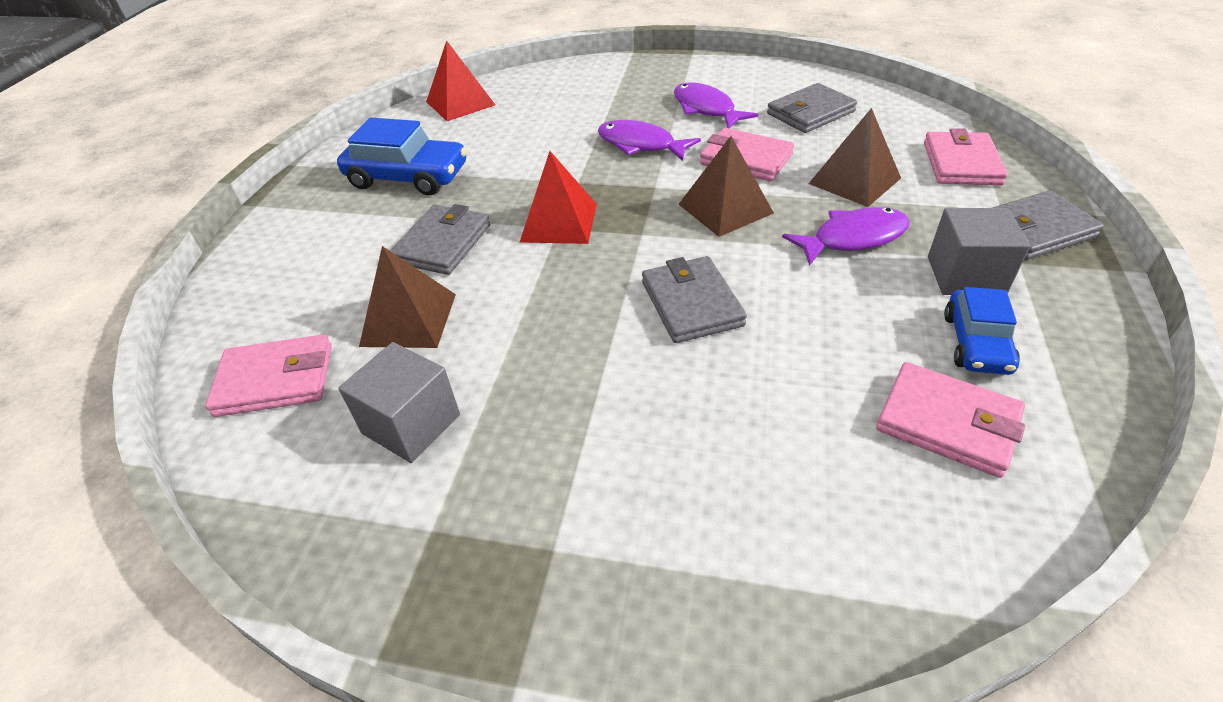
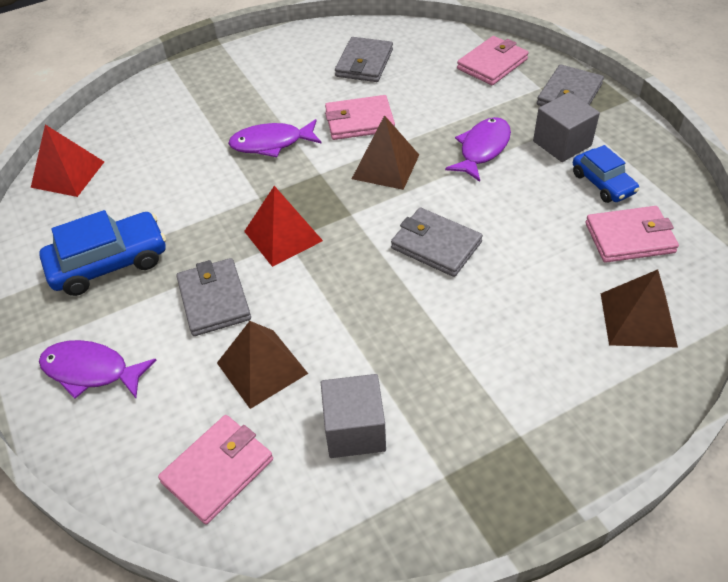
camera: 40 degrees left, 5 degrees up
purple fish [674,83,758,128] -> purple fish moved to [39,340,157,399]
brown pyramid [809,108,901,207] -> brown pyramid moved to [601,269,678,348]
pink wallet [924,128,1008,186] -> pink wallet turned 75 degrees clockwise [457,36,529,85]

